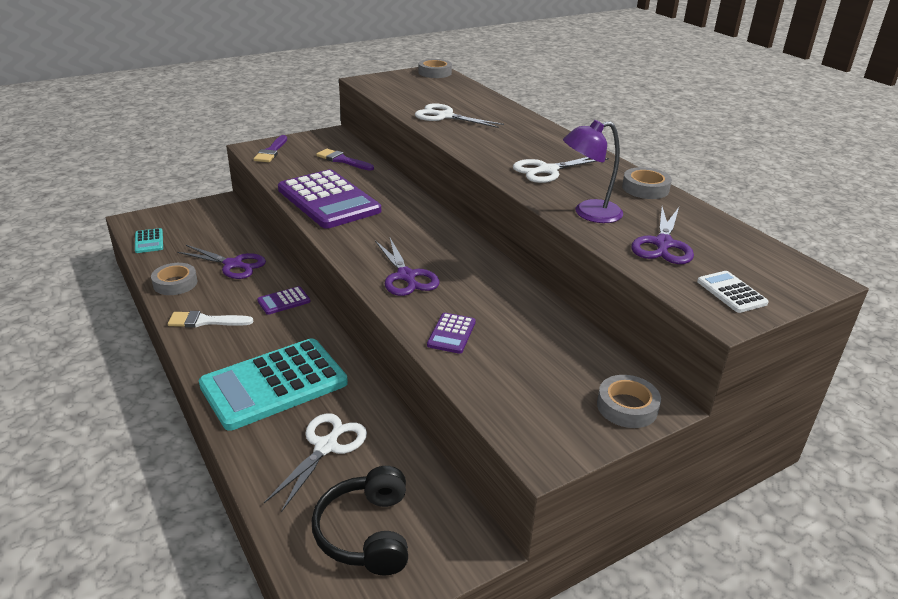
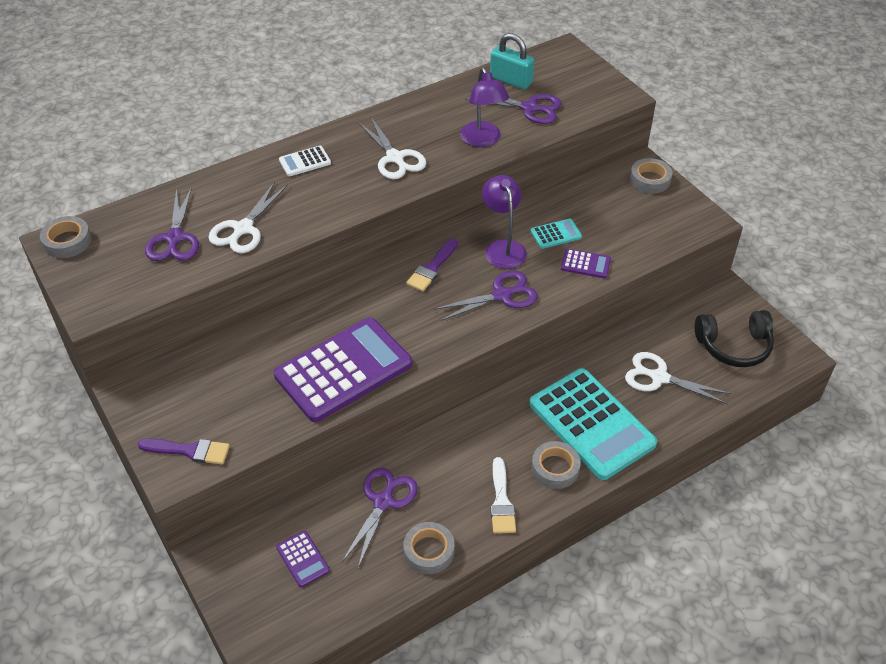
camera: 90 degrees left, 15 degrees up
turquoise calculator [135,228,163,253] -> turquoise calculator moved to [531,219,582,249]
purple calculator [257,286,311,315] -> purple calculator moved to [276,531,330,588]
purple brush [316,149,374,171] -> purple brush moved to [406,239,458,291]
grey tape [622,167,672,199] -> grey tape moved to [532,441,581,489]
white calculator [697,271,769,313] -> white calculator moved to [279,146,331,176]
none -> purple scissors [145,187,199,261]
none -> purple lamp [482,175,527,269]
none -> turquoise padlock [490,33,534,89]

